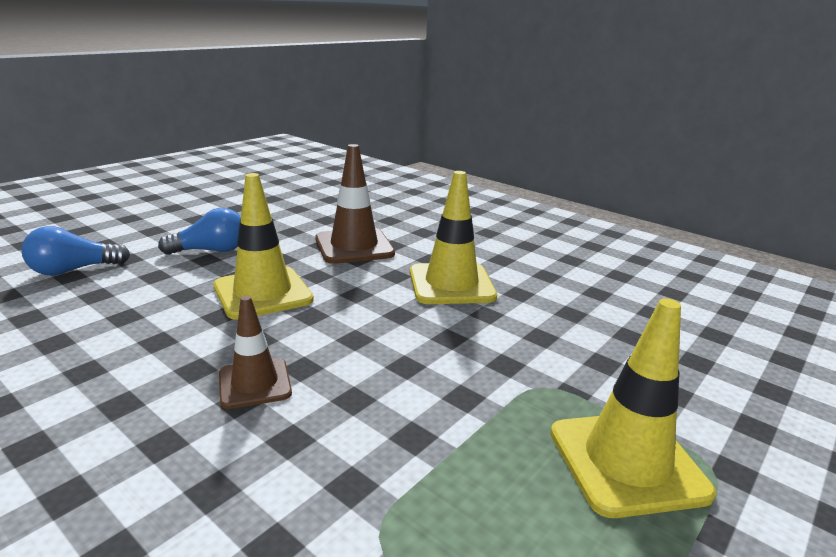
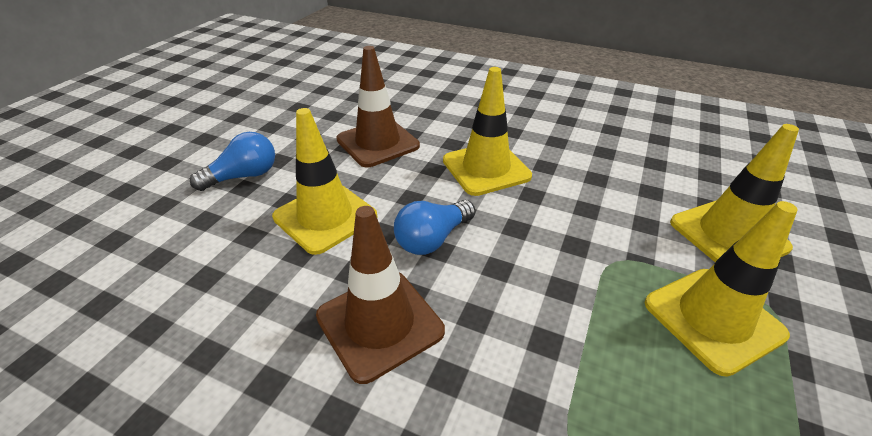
camera: 15 degrees left, 15 degrees up
blue light bulb [21,226,130,276] -> blue light bulb moved to [394,200,475,255]
brown traffic cone [219,296,292,409] -> brown traffic cone [316,206,445,384], size x1.61
none -> yellow traffic cone [670,124,799,262]

